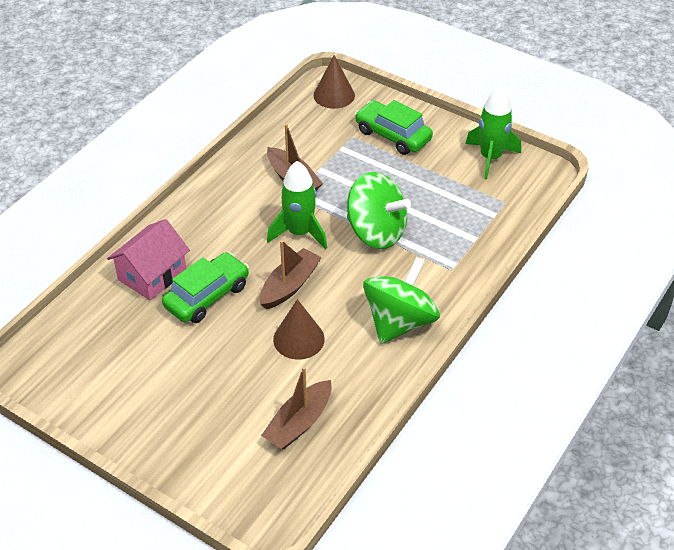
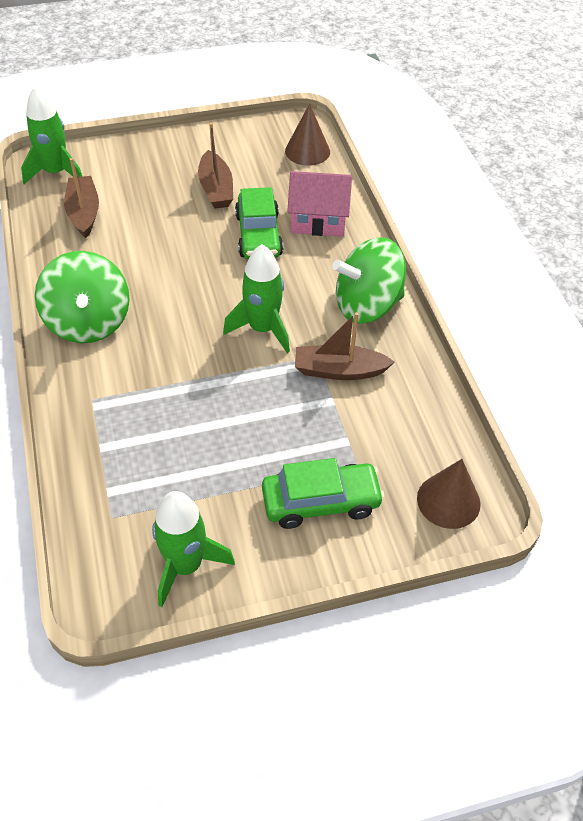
camera: 130 degrees right, 5 degrees up
pink house [107,219,190,300] -> pink house turned 75 degrees counterclockwise [287,171,352,237]
brown boat [260,240,322,309] -> brown boat moved to [198,123,233,209]
brown cone [273,299,325,360] -> brown cone moved to [285,104,330,166]
green spinning top [347,172,411,249] -> green spinning top moved to [332,237,406,324]
none -> green rocket [21,86,83,184]

